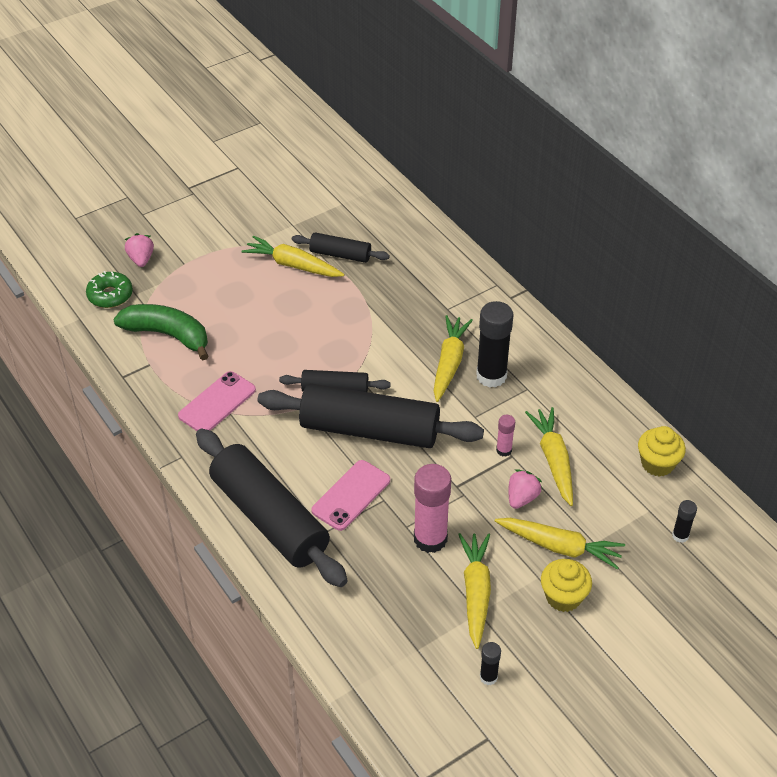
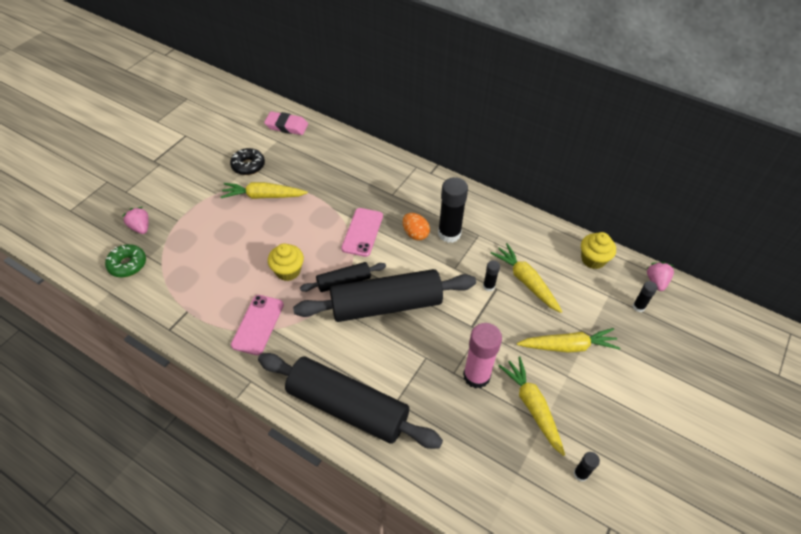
camera: 25 degrees left, 5 degrees up
green banana [113,304,208,361] -> none
black rolling pin [292,232,390,263] -> none
pink phone [311,460,390,531] -> pink phone moved to [341,208,383,257]
yellow carrot [434,315,473,402] -> orange egg [403,213,430,240]
pink glue stick [496,415,515,457] -> black glue stick [483,260,500,291]
pink strawberry [508,469,542,509] -> pink strawberry moved to [647,262,674,291]
yellow cupcake [541,559,592,612] -> yellow cupcake moved to [268,243,304,281]
none -> black donut [230,148,265,175]
none -> pink eraser [264,111,308,135]

